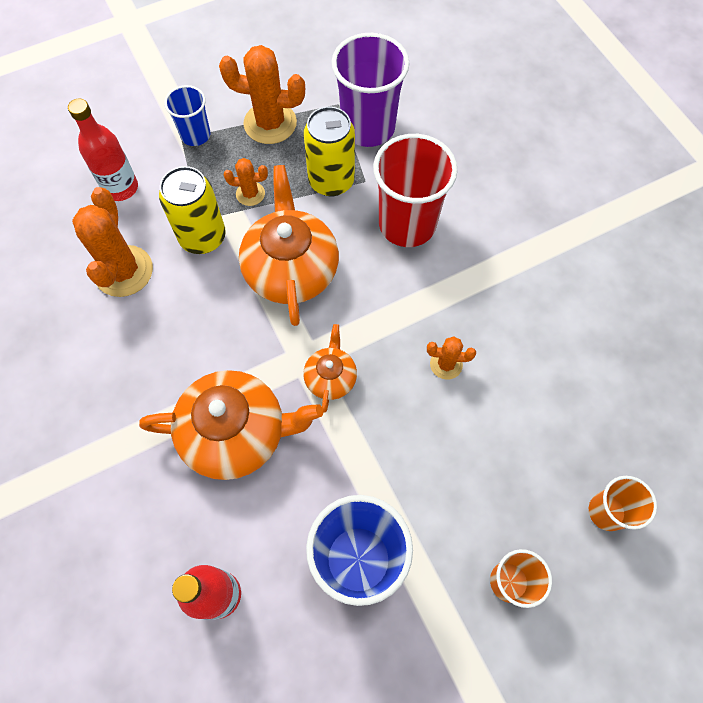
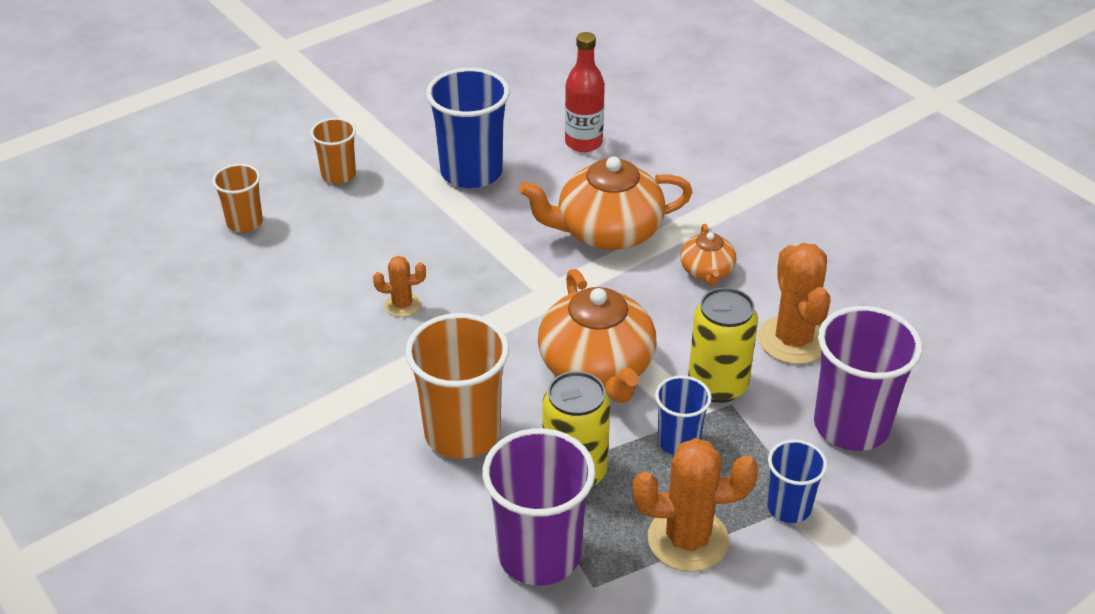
camera: 170 degrees right, 25 degrees down
red bottle [68,98,138,201] -> purple cup [814,306,922,451]
orange cactus [224,158,268,206] -> blue cup [655,376,712,455]
orange teapot [303,324,357,413] -> orange teapot moved to [680,224,736,286]
red cup [373,134,458,247] -> orange cup [405,313,509,459]

